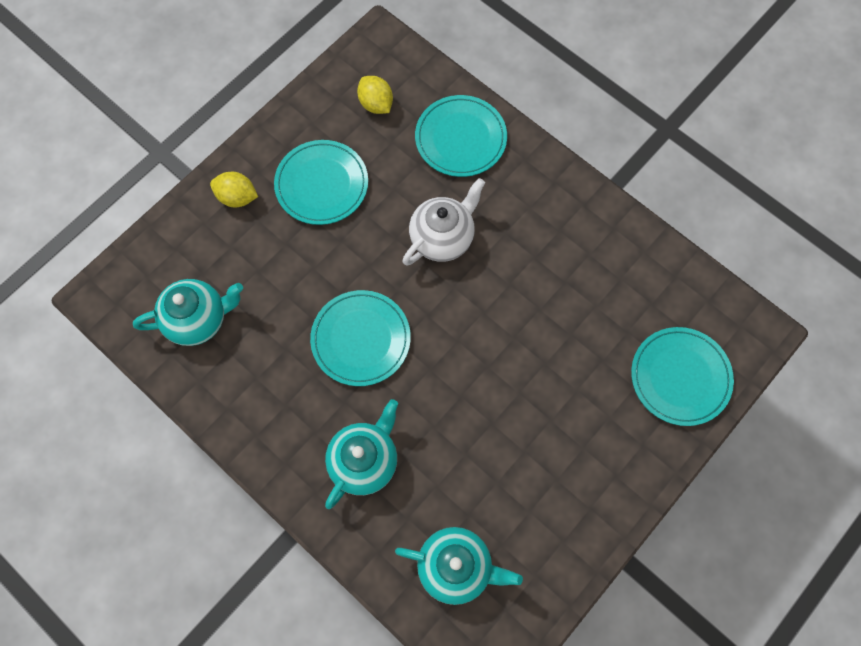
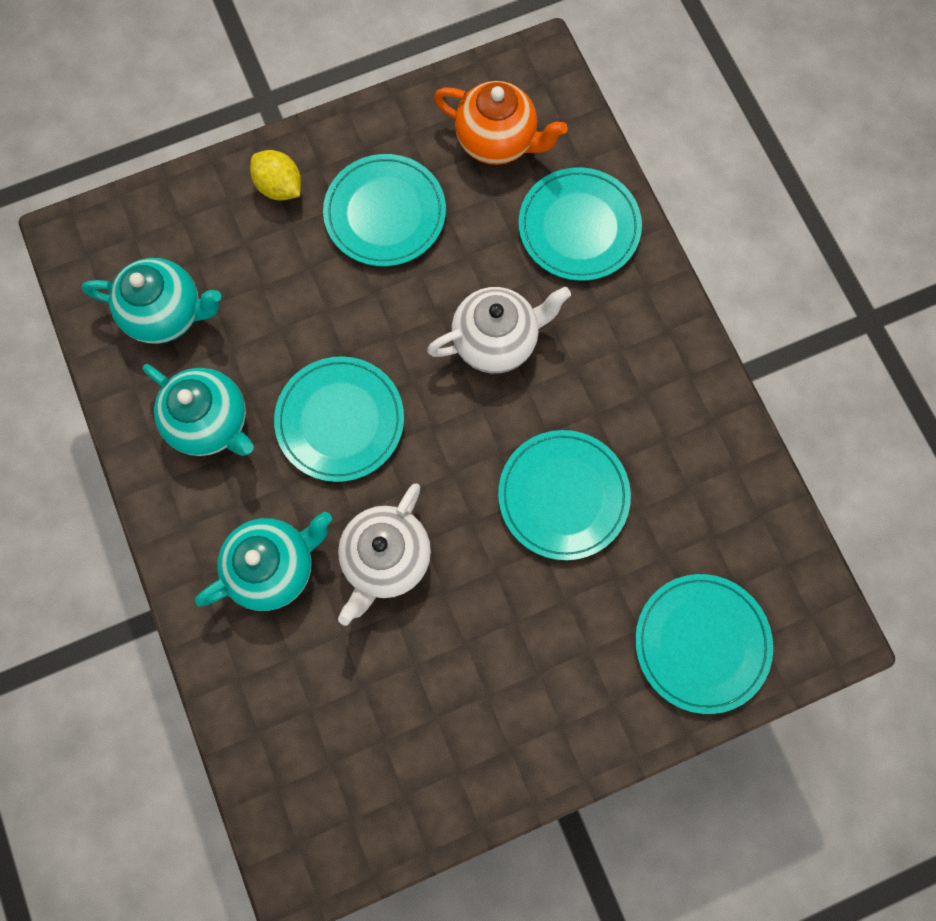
camera: 25 degrees right, 5 degrees up
yellow lemon [357,76,393,114] -> orange teapot [434,81,567,165]
turquoise teapot [395,527,523,605] -> turquoise teapot moved to [143,364,254,456]
none -> white teapot [338,483,431,625]
none -> turquoise plate [498,430,631,560]

